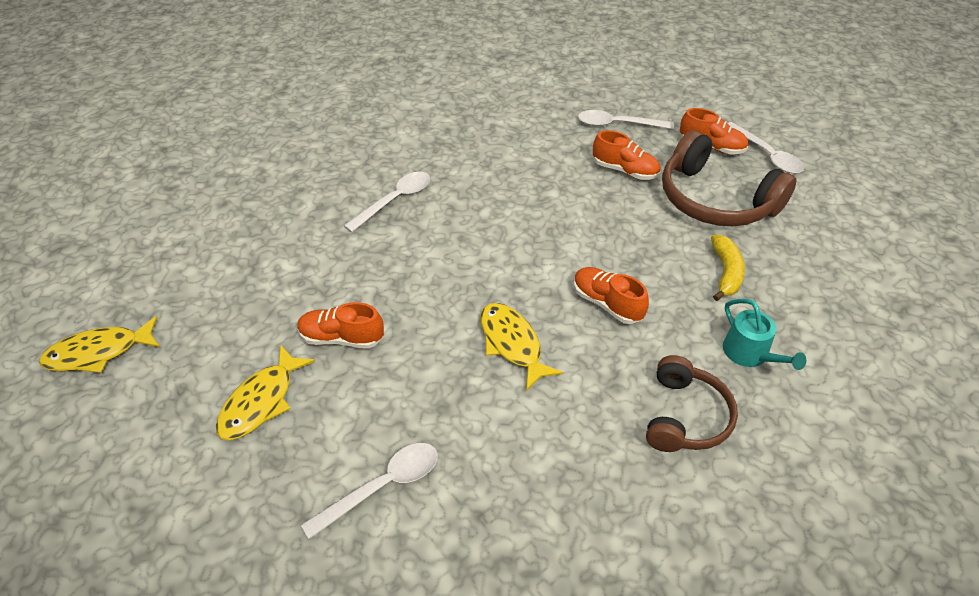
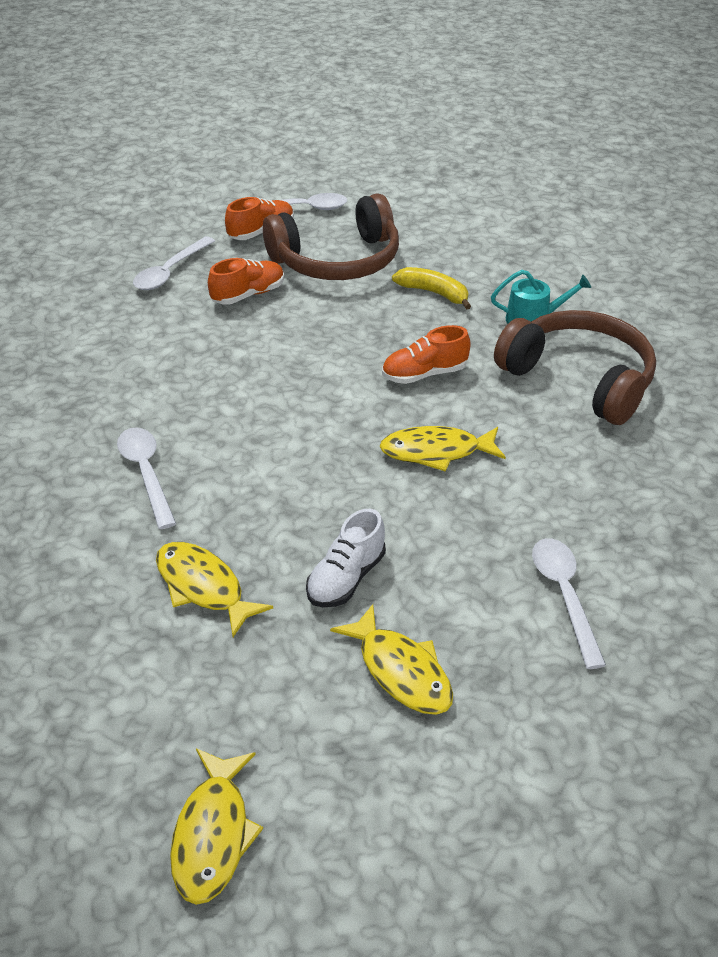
camera: 65 degrees left, 5 degrees down
orange shoe [297,302,384,349] -> white shoe [306,509,386,607]
brown headphones [646,355,738,452] -> brown headphones [494,310,656,425], size x1.59
none -> yellow fish [156,542,273,637]

